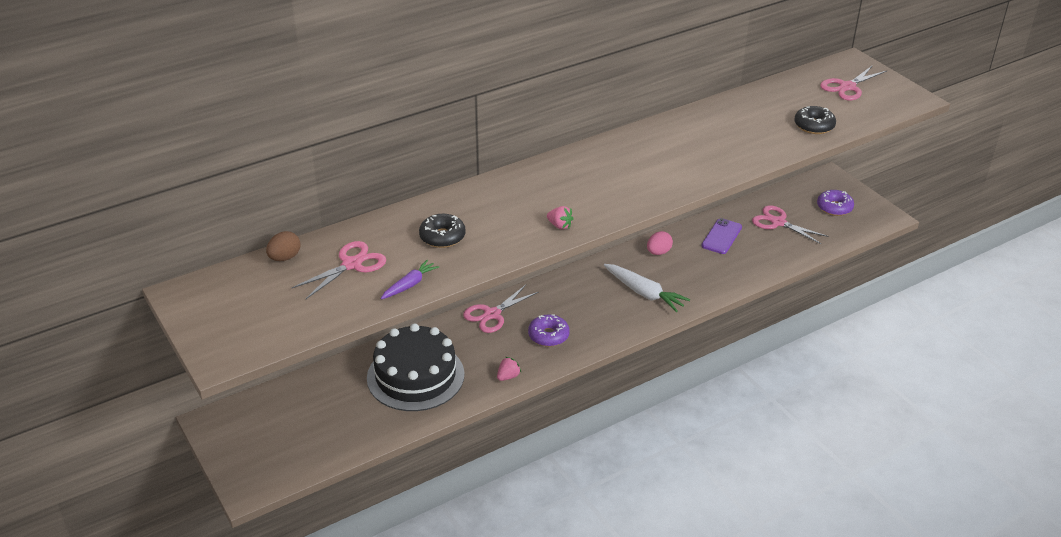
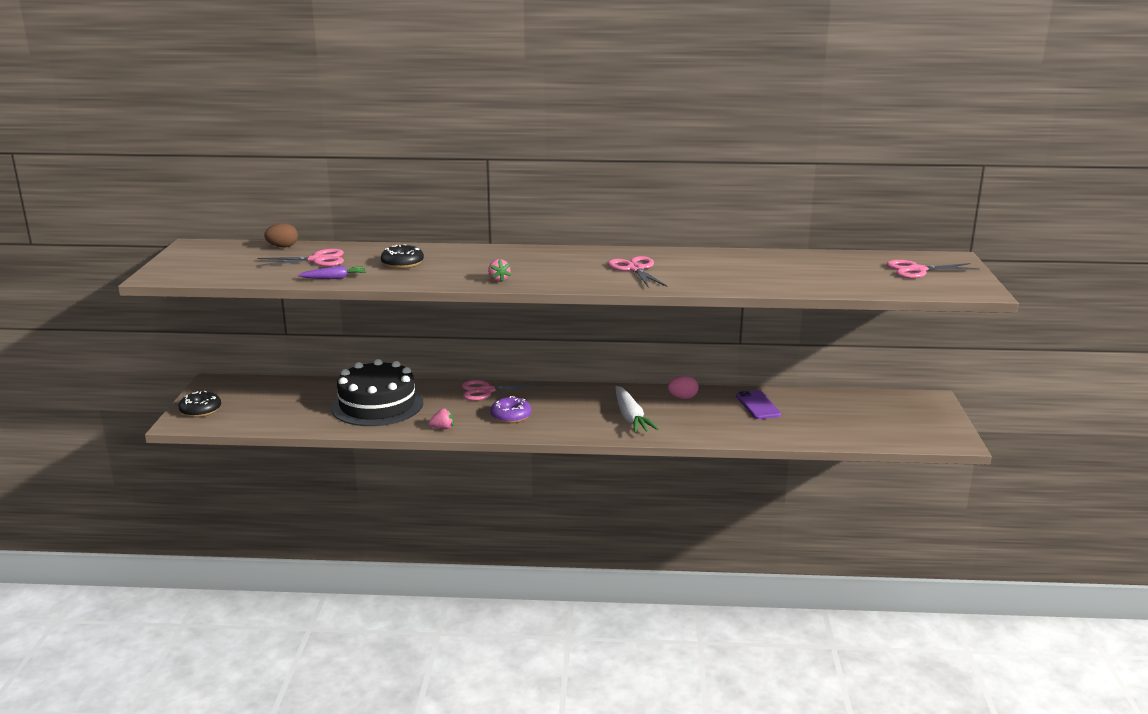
camera: 35 degrees right, 15 degrees down
purple phone [701,218,742,254] -> purple phone turned 75 degrees counterclockwise [736,390,781,419]
pink scissors [752,205,829,244] -> pink scissors moved to [608,256,668,288]
black donut [794,106,836,134] -> black donut moved to [179,391,221,417]
purple donut [817,190,854,216] -> none

